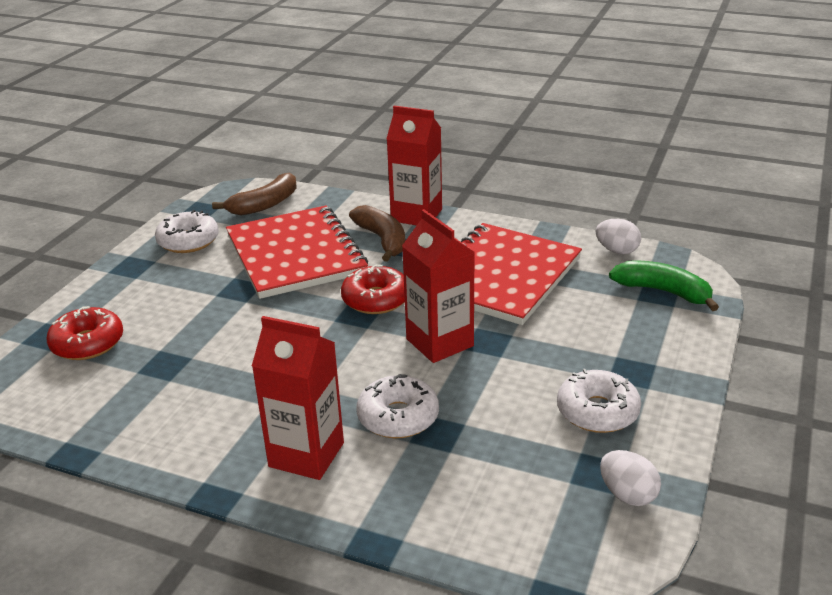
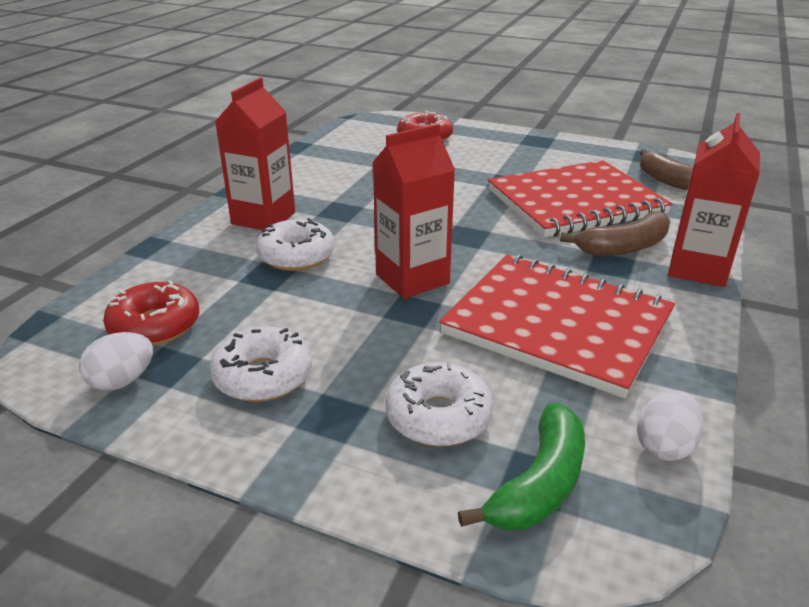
camera: 90 degrees right, 0 degrees up
white donut [155,210,219,253] -> white donut moved to [385,362,494,446]
red donut [341,264,405,314] -> red donut moved to [103,280,199,346]

